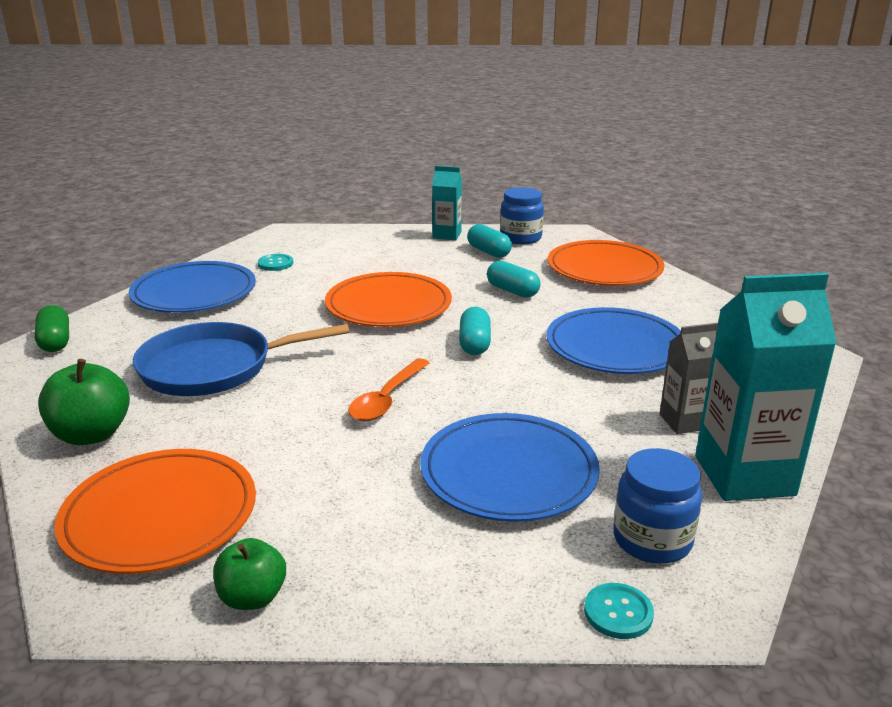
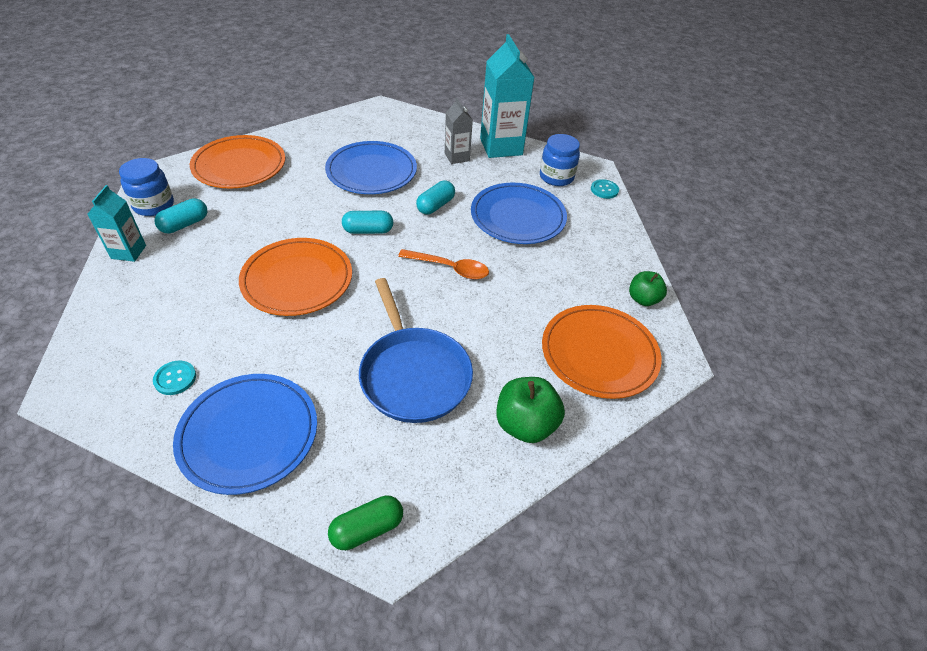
camera: 100 degrees left, 20 degrees up
turquoise capsule [487,261,540,298] -> turquoise capsule moved to [416,181,455,214]

